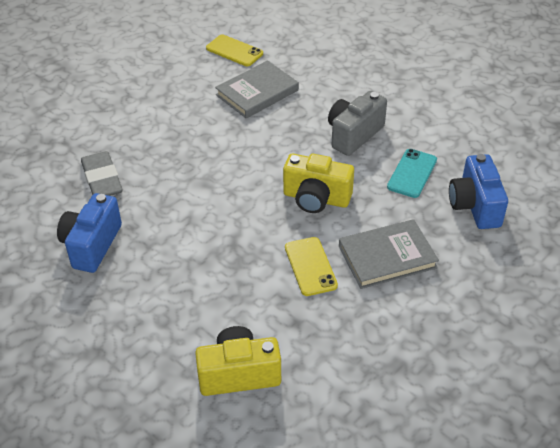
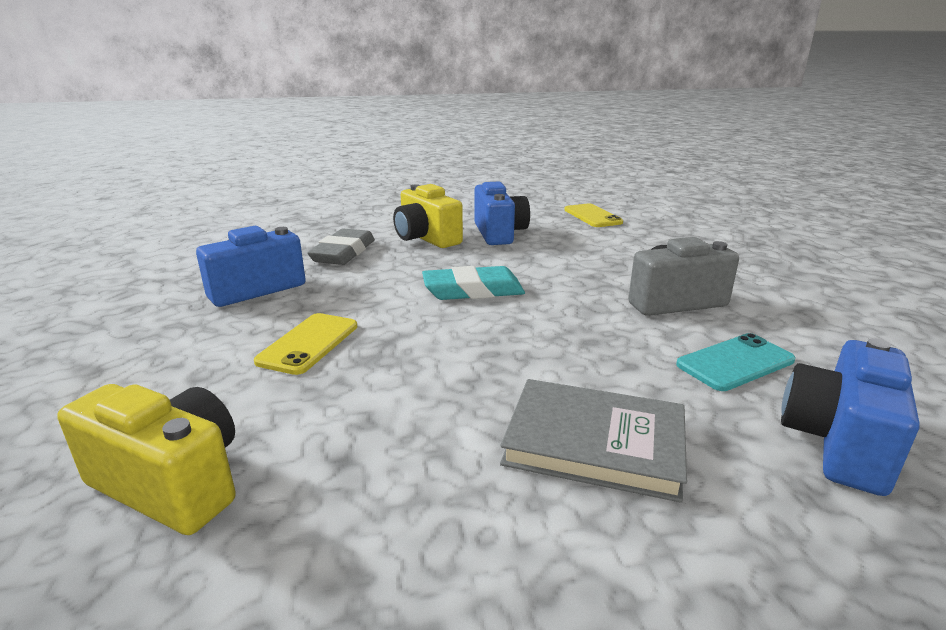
camera: 35 degrees right, 20 degrees down
grey book [215,60,299,118] -> none
yellow camera [283,154,354,213] -> yellow camera moved to [393,184,463,248]
yellow phone [285,237,338,296] -> yellow phone moved to [254,313,357,375]
none -> turquoise eraser [422,266,525,300]
none -> blue camera [474,182,530,245]

